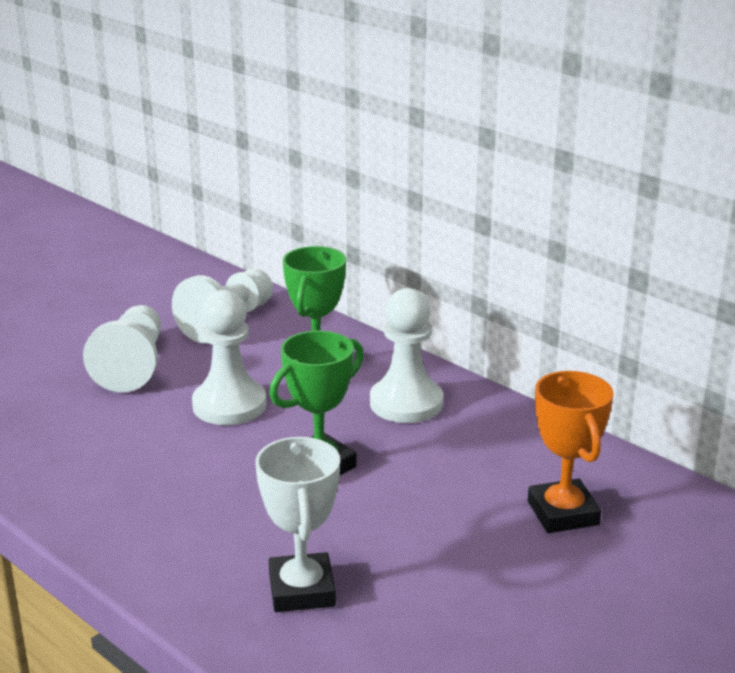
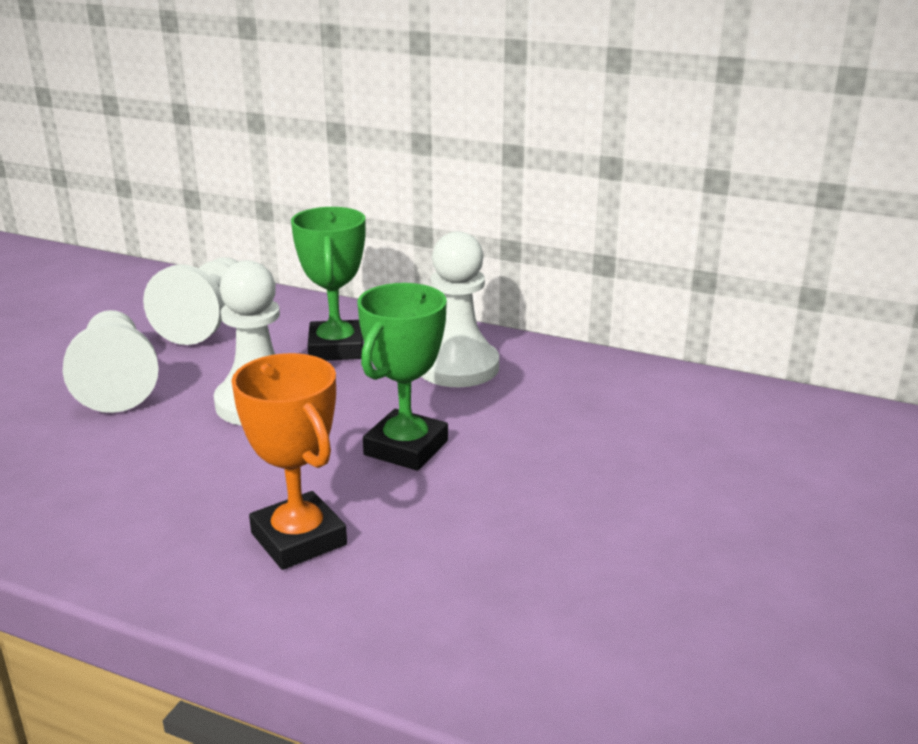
camera: 20 degrees left, 0 degrees up
white trophy [255,437,340,612] -> none
orange trophy [528,371,614,533] -> orange trophy moved to [231,353,347,570]

